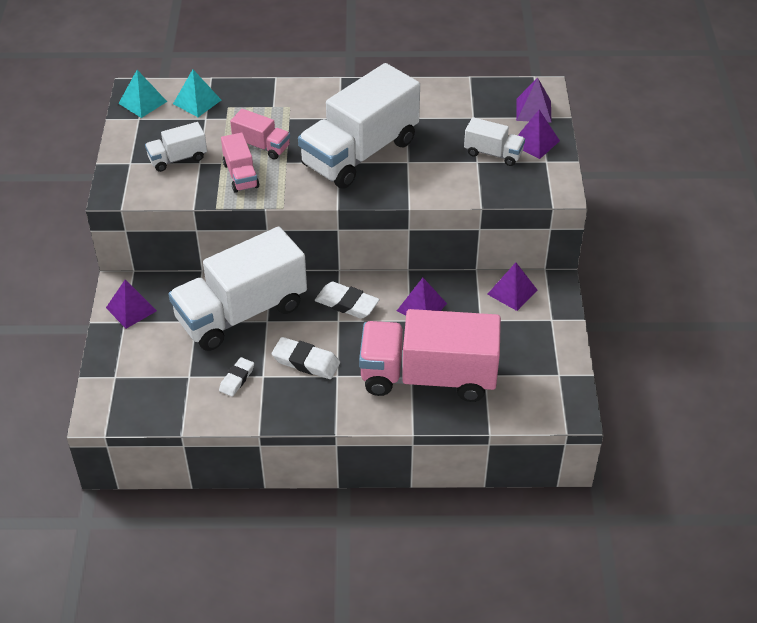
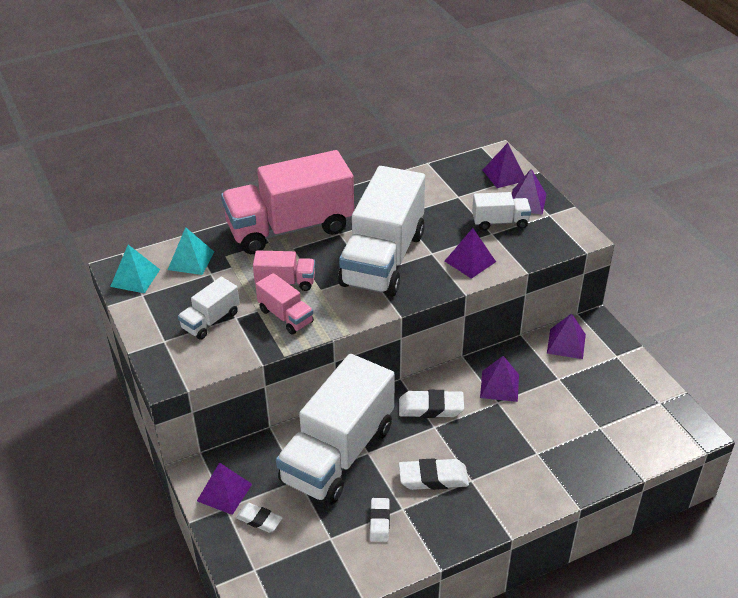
camera: 25 degrees left, 5 degrees down
pink truck [359,309,501,402] -> pink truck moved to [221,150,354,254]
none -> white eraser [236,503,283,533]
none -> purple pyramid [445,228,496,279]

